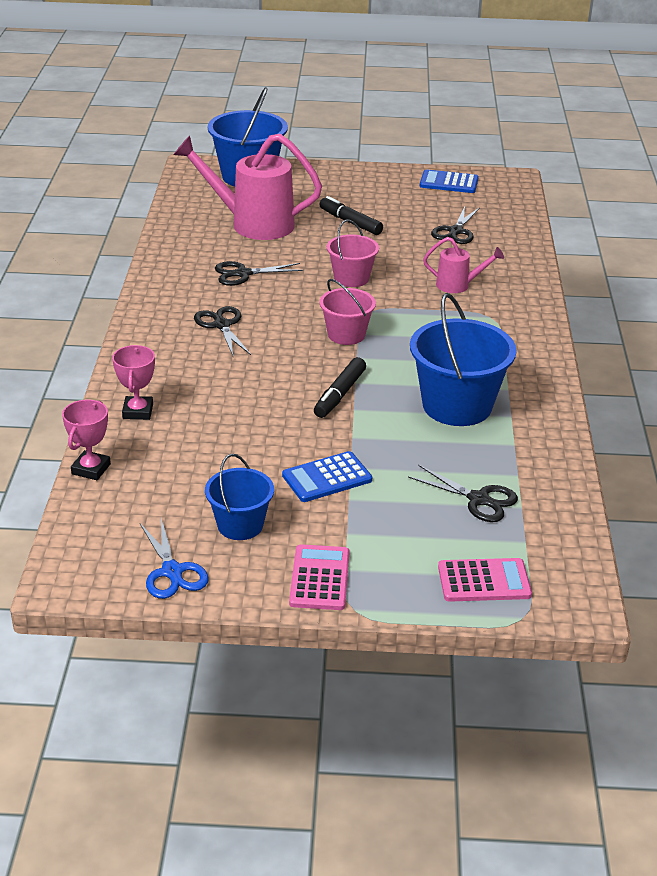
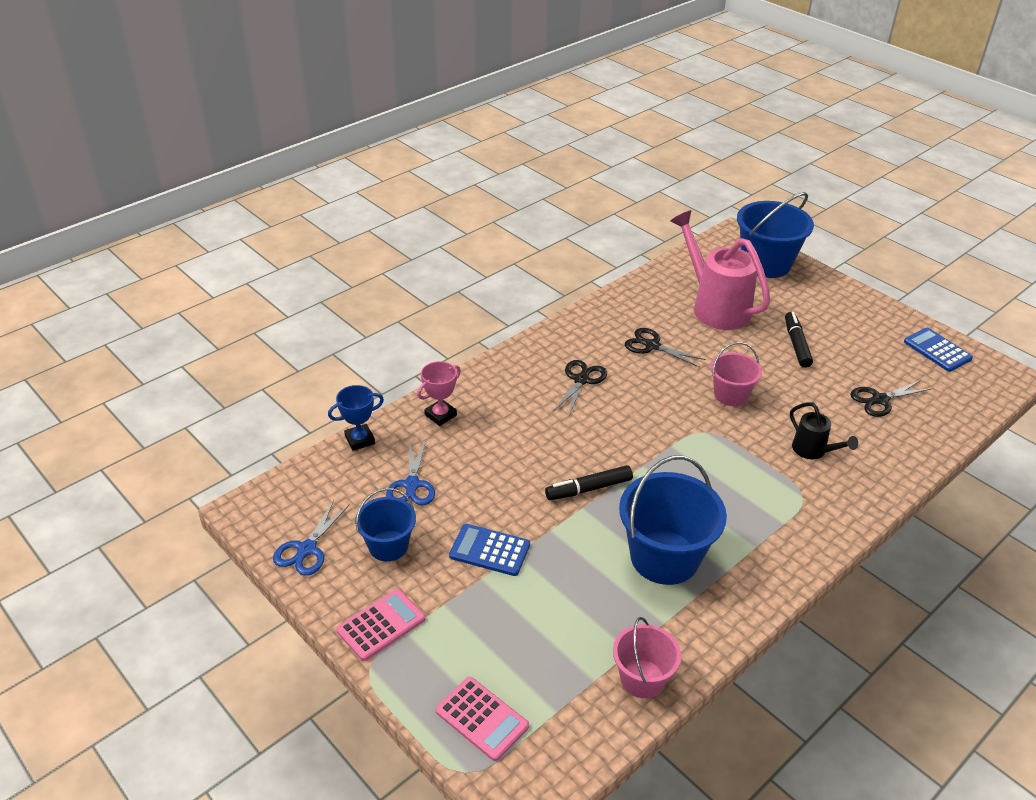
camera: 45 degrees right, 5 degrees up
pink trophy [62,400,111,480] -> blue trophy [328,385,384,451]
pink bucket [319,279,376,345] -> pink bucket moved to [613,617,681,698]
black scissors [408,465,518,522] -> none
pink watering can [423,237,504,293] -> black watering can [790,402,858,459]
none -> blue scissors [386,440,435,505]

